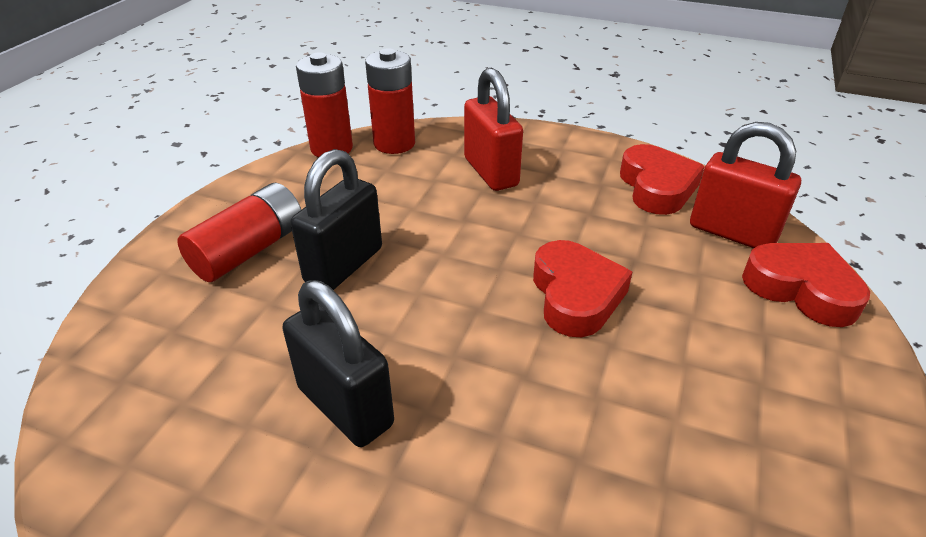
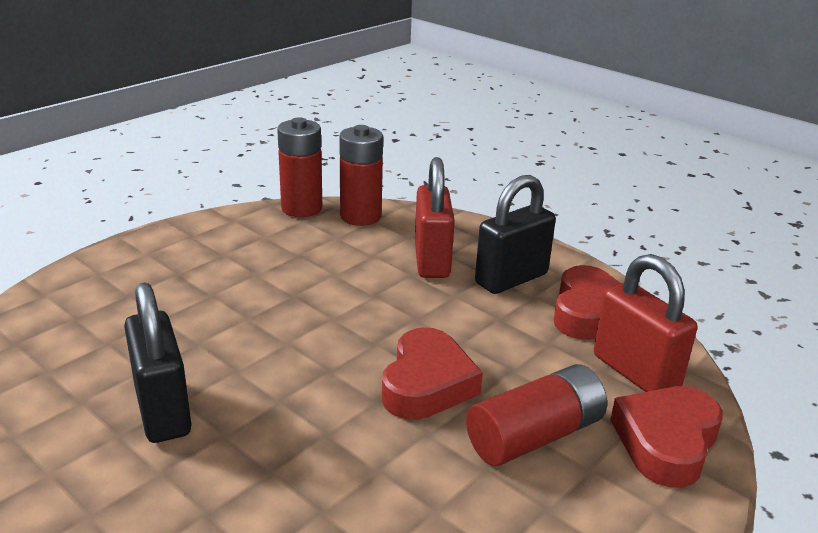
camera: 20 degrees right, 10 degrees down
red battery [177,183,301,282] -> red battery moved to [466,364,607,466]
black padlock [290,149,382,290] -> black padlock moved to [475,175,556,294]
red heart [742,243,870,327] -> red heart turned 120 degrees counterclockwise [610,386,723,488]

